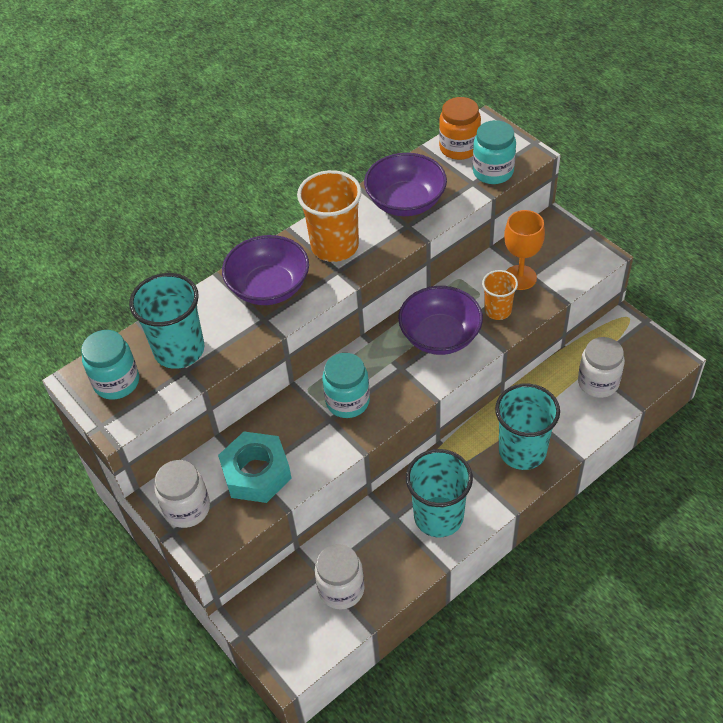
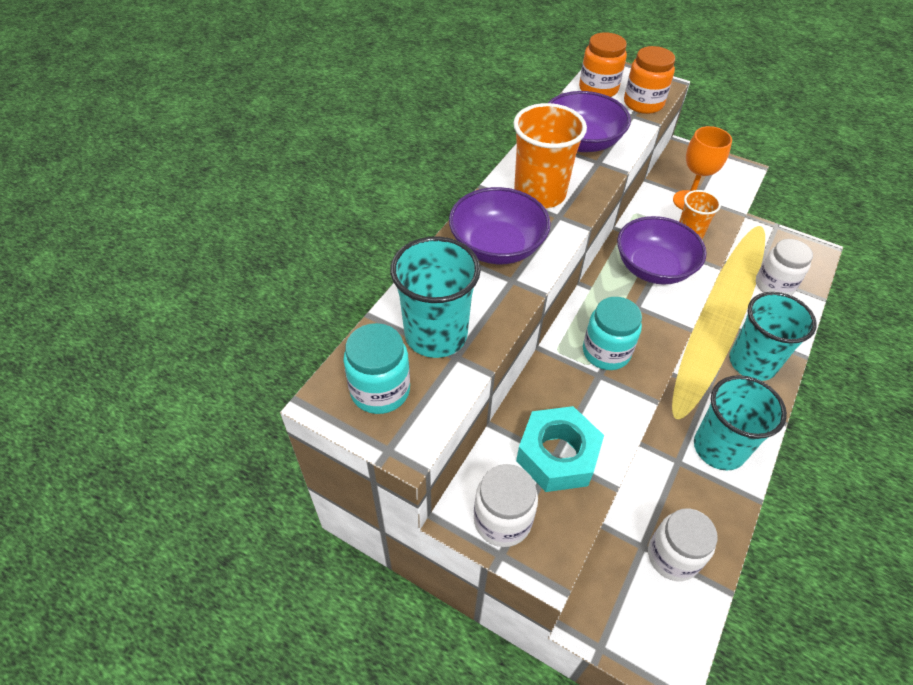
camera: 25 degrees left, 0 degrees up
turquoise jar [473,120,516,184] -> orange jar [624,46,675,114]

